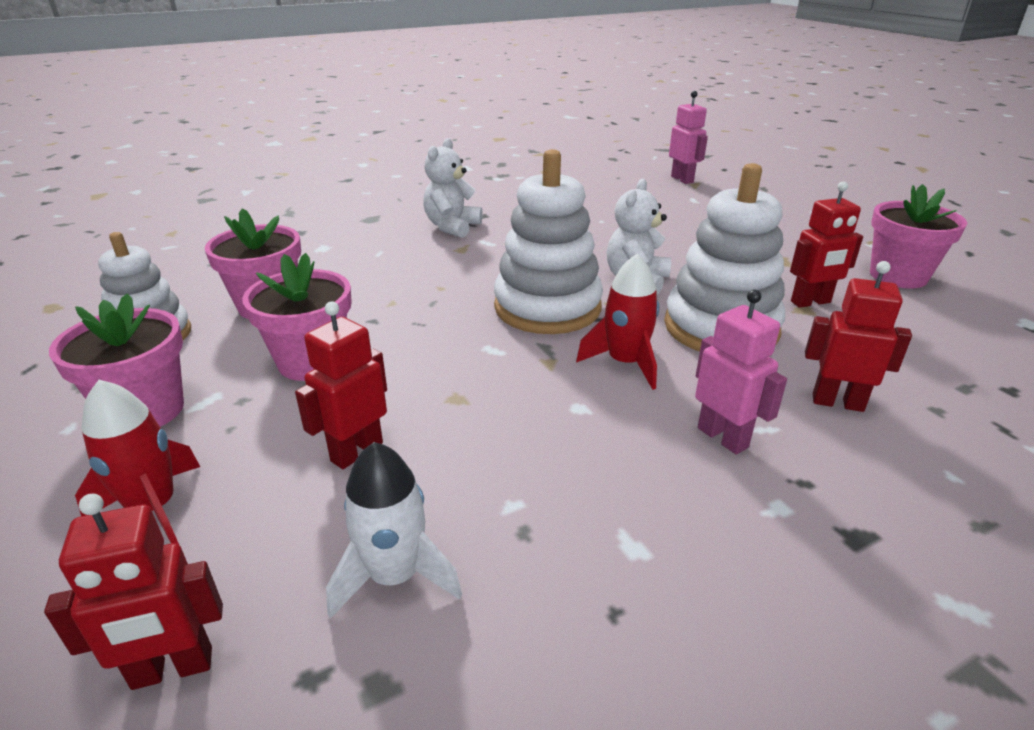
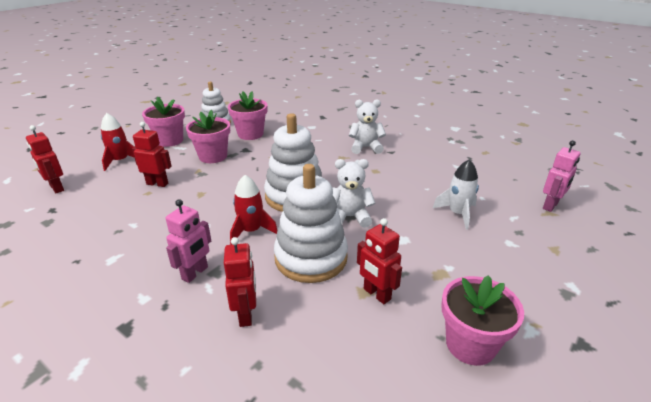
camera: 65 degrees right, 0 degrees up
white rocket [326,442,462,619] -> white rocket moved to [433,159,479,230]

